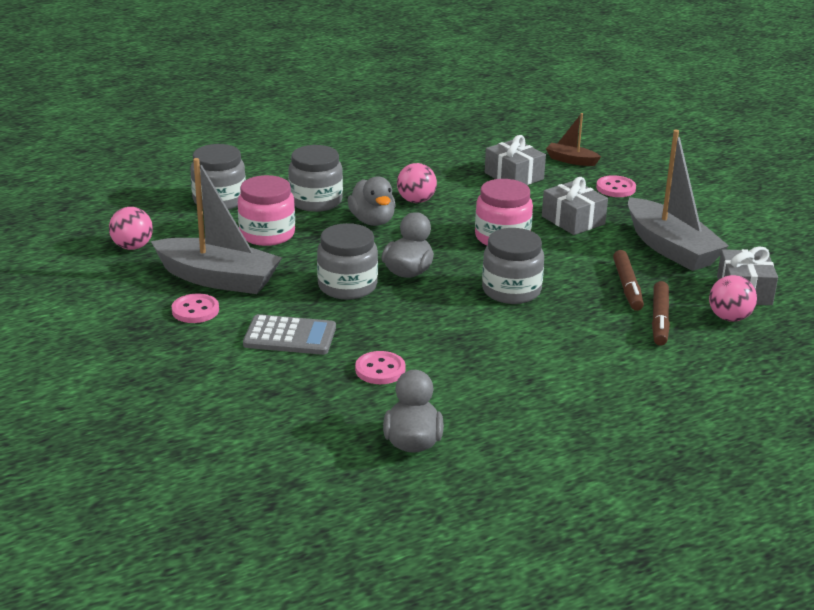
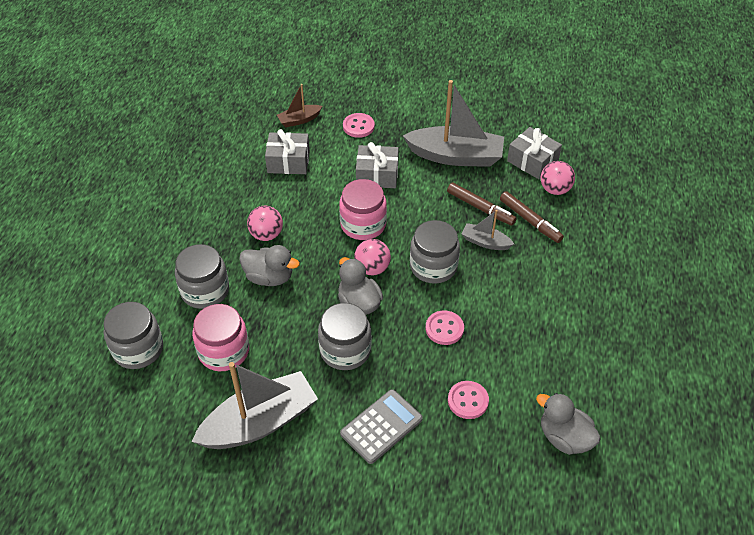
camera: 50 degrees left, 20 degrees up
pink ball [109,207,153,250] -> pink ball moved to [354,239,391,275]
pink button [172,293,219,323] -> pink button moved to [426,310,464,345]
none -> grey boat [462,210,514,250]

